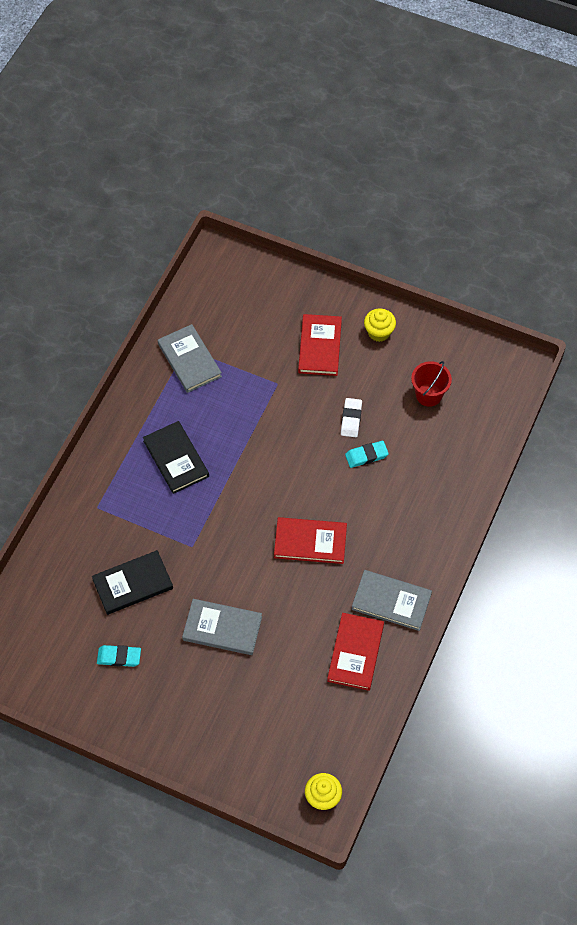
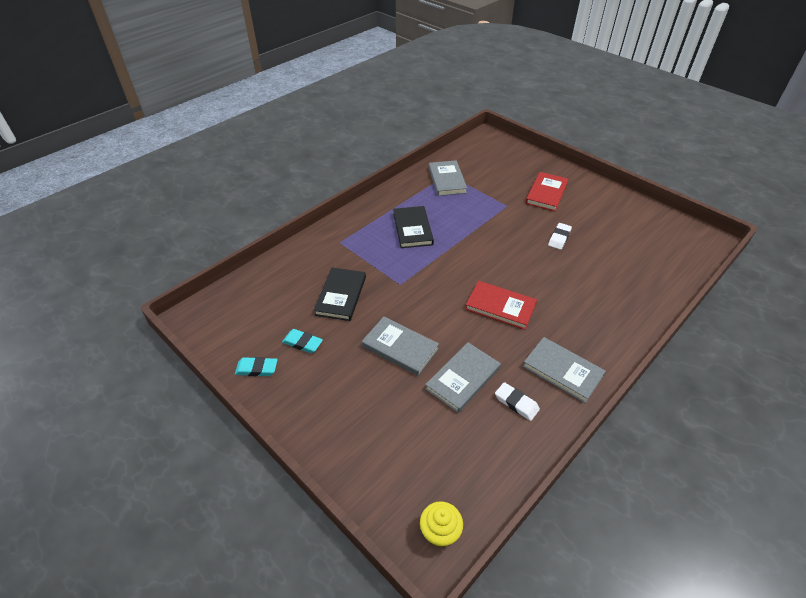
camera: 20 degrees right, 15 degrees down
black book [92,550,173,615] -> black book turned 75 degrees counterclockwise [314,267,366,321]
red book [327,613,384,691] -> white eraser [495,382,540,421]
turquoise eraser [345,441,389,468] -> turquoise eraser moved to [235,357,278,376]
yellow cupcake [364,309,396,342] -> none
red bucket [411,361,452,407] -> none
none -> grey book [425,342,501,413]

